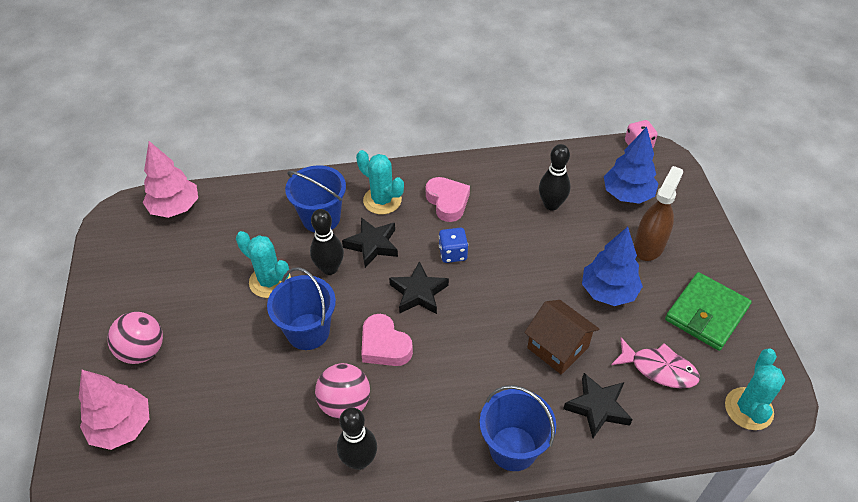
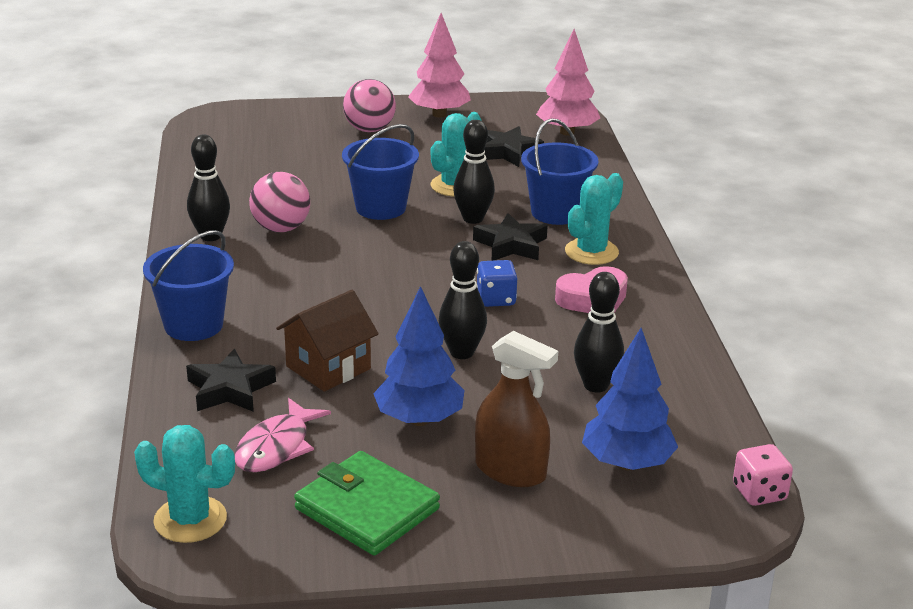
camera: 90 degrees right, 20 degrees down
pink tree [79,370,149,450] -> pink tree moved to [408,13,471,118]
pink heart [361,314,413,366] -> none
black star [389,261,449,314] -> black star moved to [484,126,544,167]
none -> black bowling pin [439,241,487,359]

